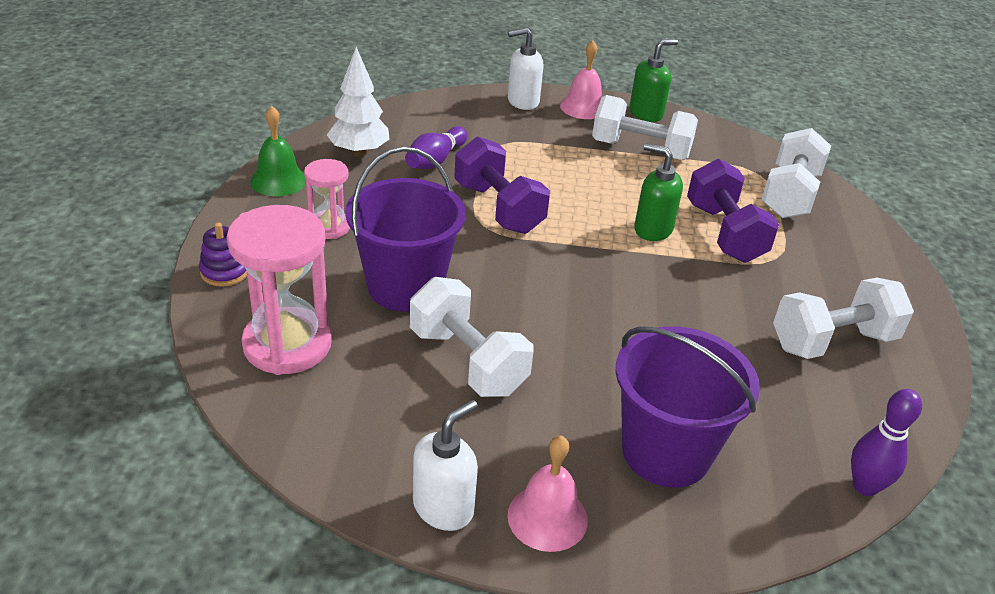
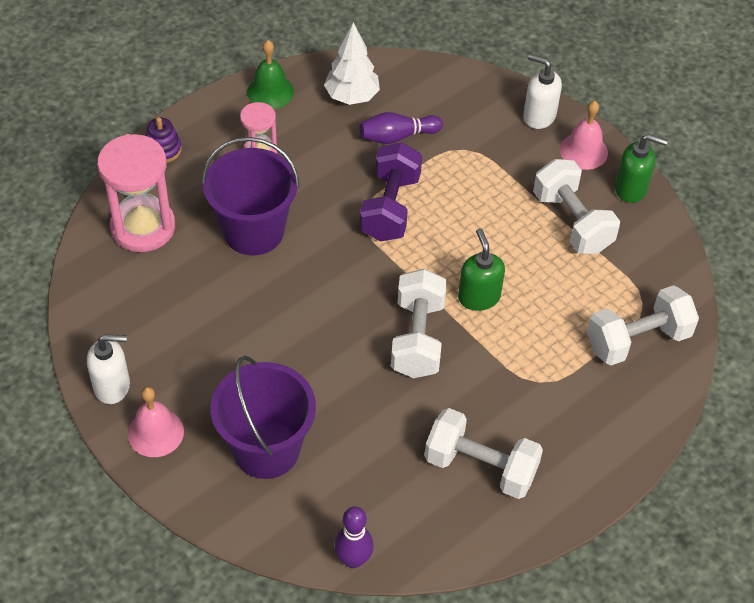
camera: 45 degrees right, 15 degrees up
white dumbbell [410,277,534,397] -> white dumbbell moved to [391,269,447,378]
purple dumbbell [687,159,779,263] -> none

